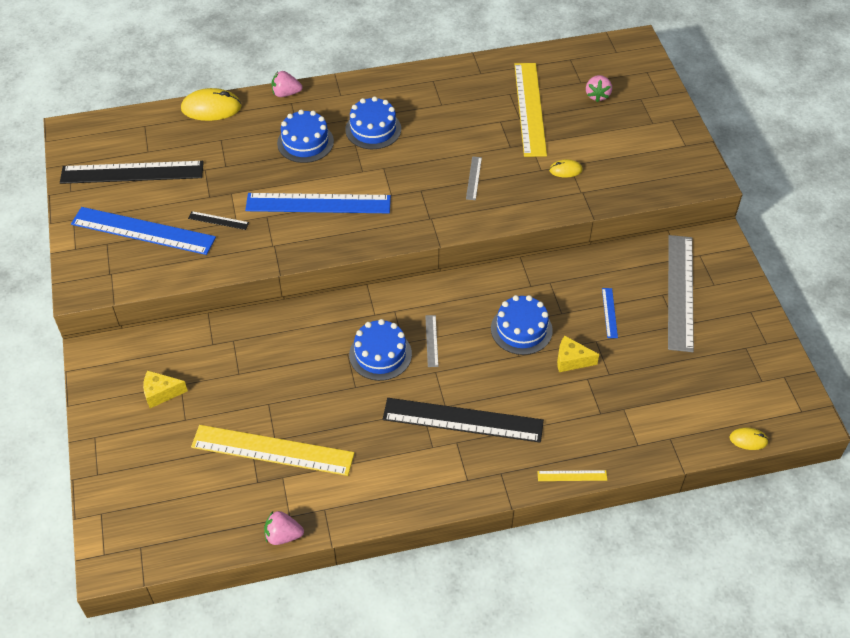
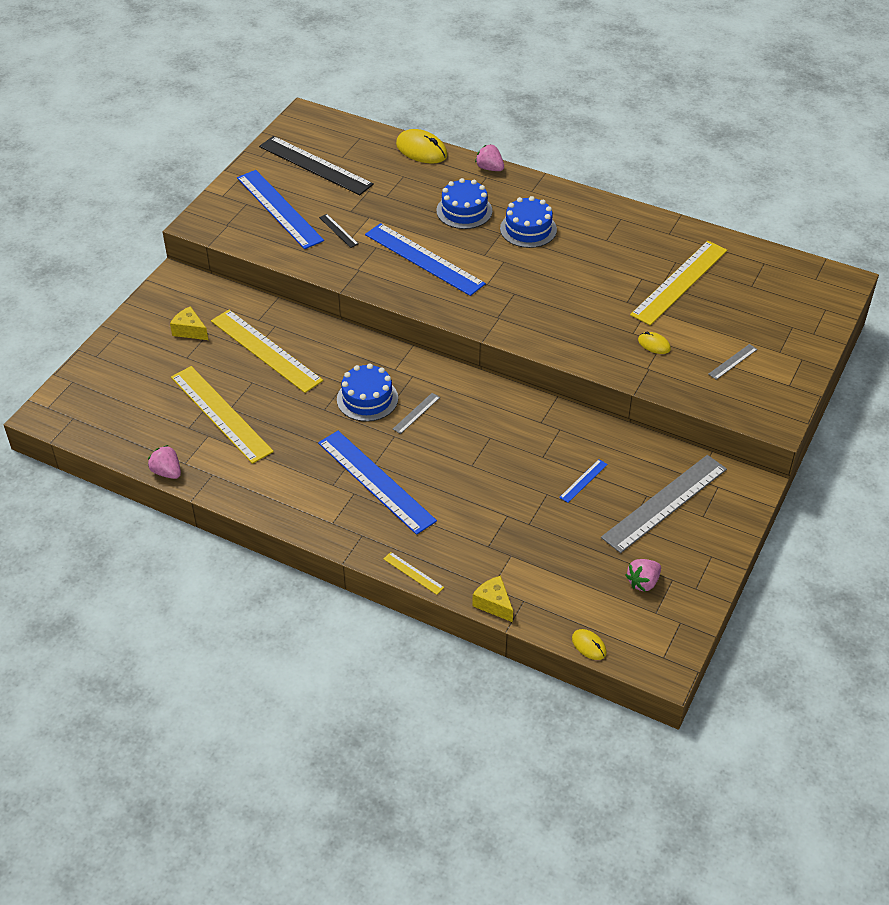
camera: 40 degrees right, 5 degrees down
black ruler [383,398,544,443] -> blue ruler [318,431,437,535]
grey ruler [466,156,482,200] -> grey ruler moved to [708,344,757,380]
blue cake [491,295,553,355] -> none
yellow cheese [557,336,599,372] -> yellow cheese moved to [472,576,513,622]
pink strawberry [586,75,612,102] -> pink strawberry moved to [625,559,661,591]
none -> yellow ruler [211,310,323,393]

